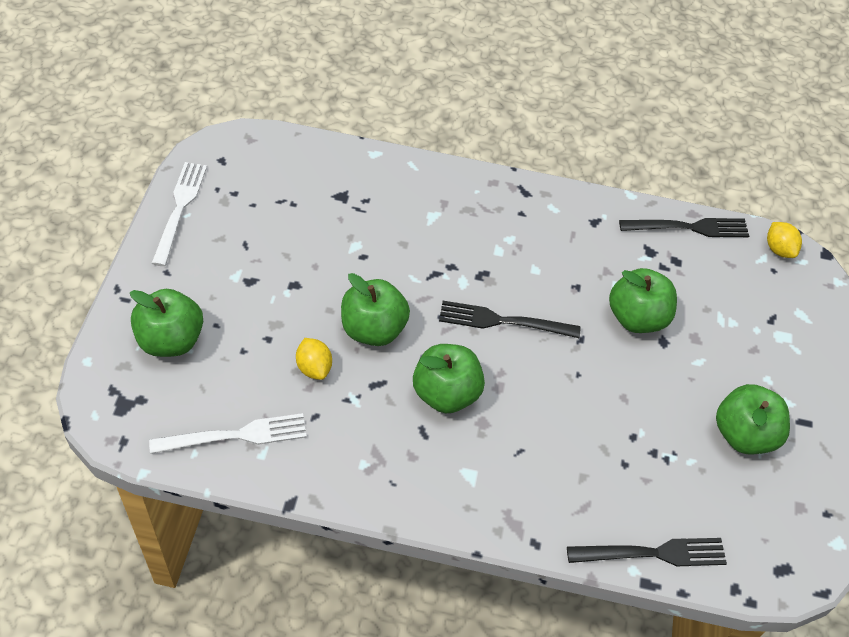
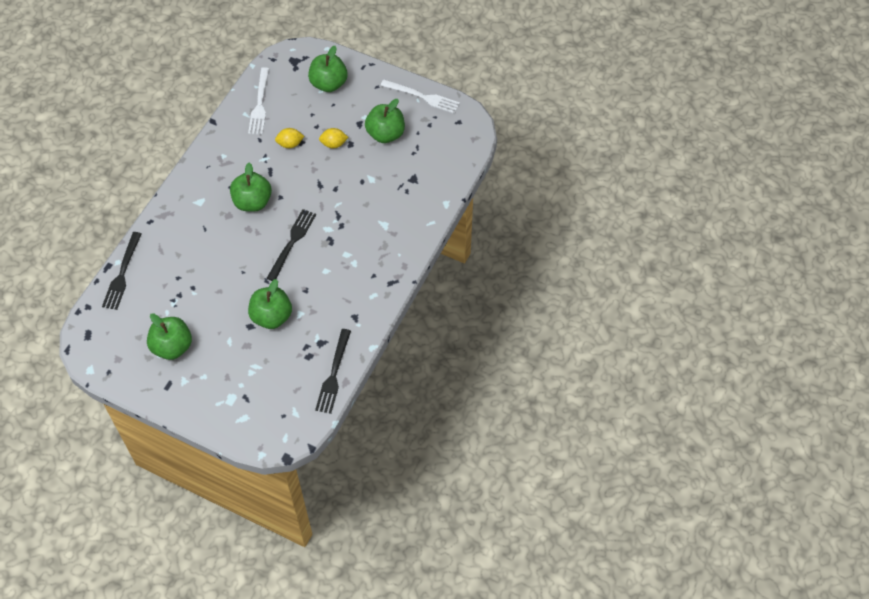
camera: 110 degrees right, 5 degrees up
green apple [341,273,410,346] -> green apple moved to [365,99,405,143]
yellow lemon [767,222,802,258] -> yellow lemon moved to [319,128,348,148]

